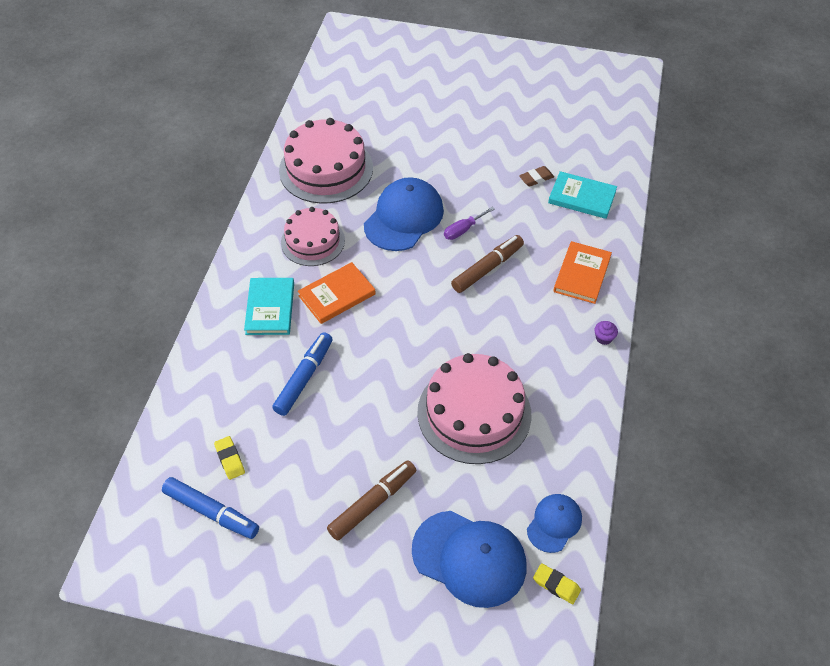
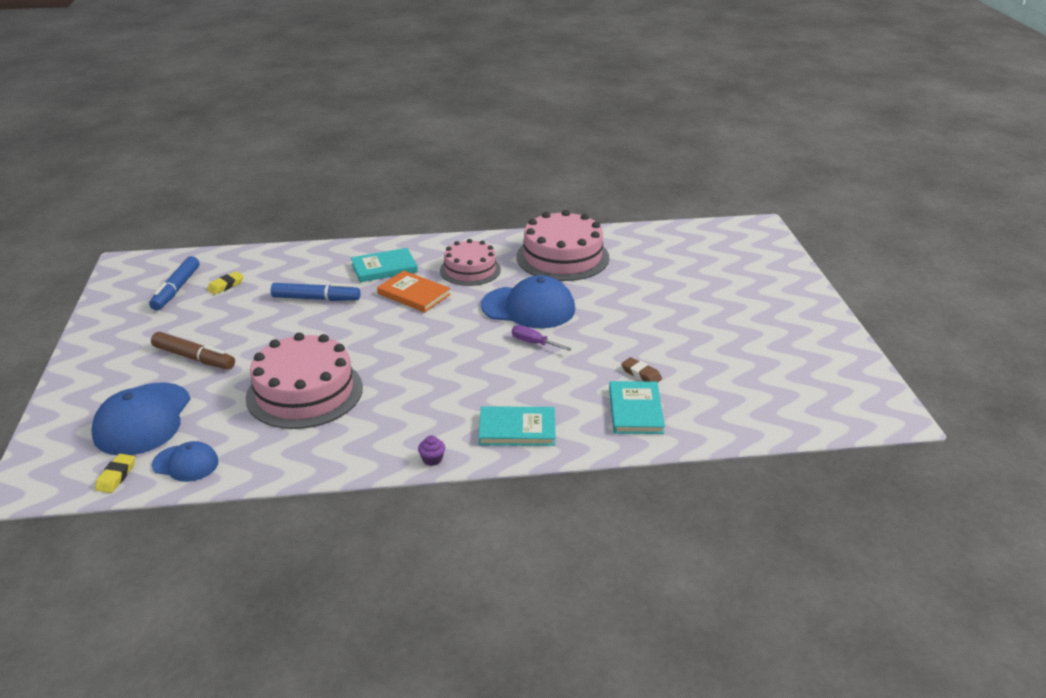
camera: 70 degrees right, 20 degrees down
brown marker [451,235,524,293] -> none
orange book [553,241,612,304] -> turquoise book [479,406,555,446]

